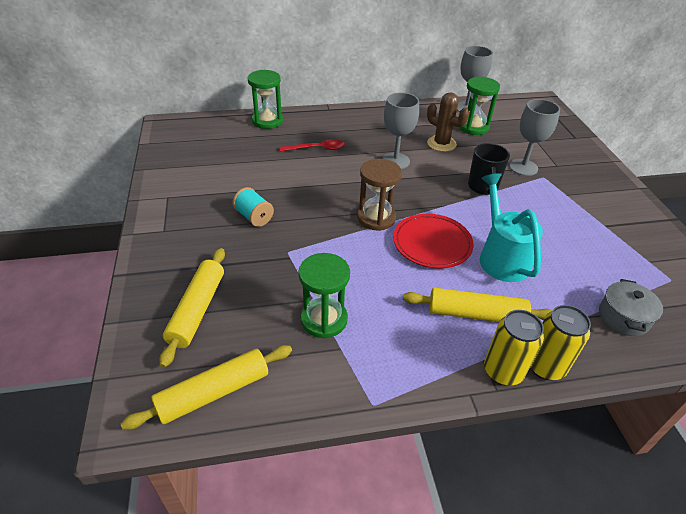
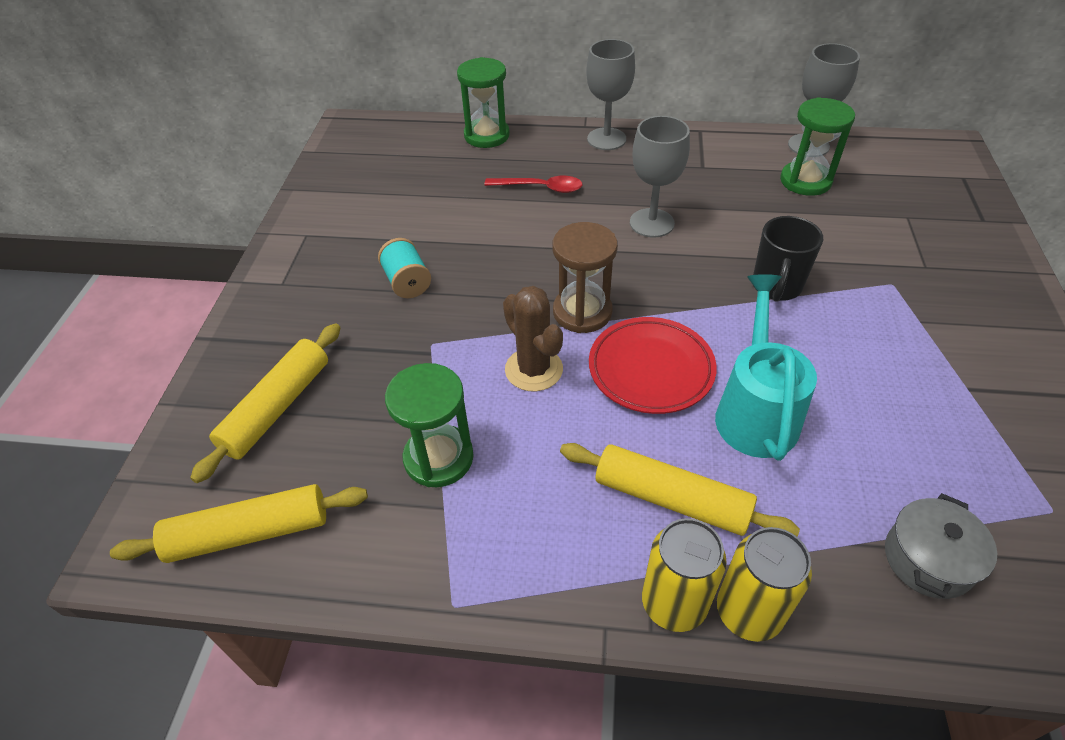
camera: 20 degrees right, 5 degrees up
brown cactus [427,92,469,152] -> brown cactus moved to [503,286,563,391]
grey goblet [509,99,560,176] -> grey goblet moved to [586,39,635,150]

